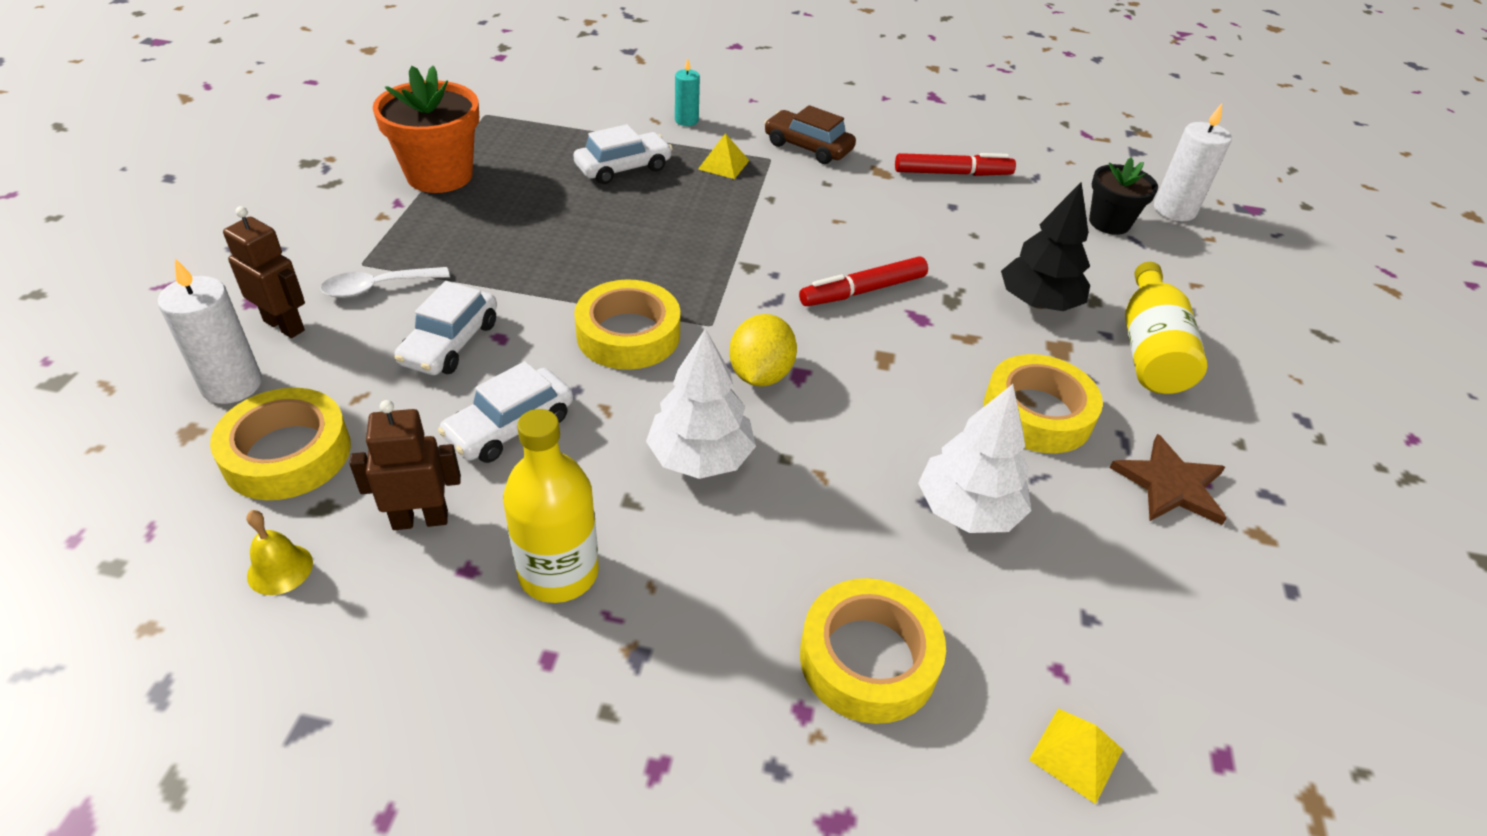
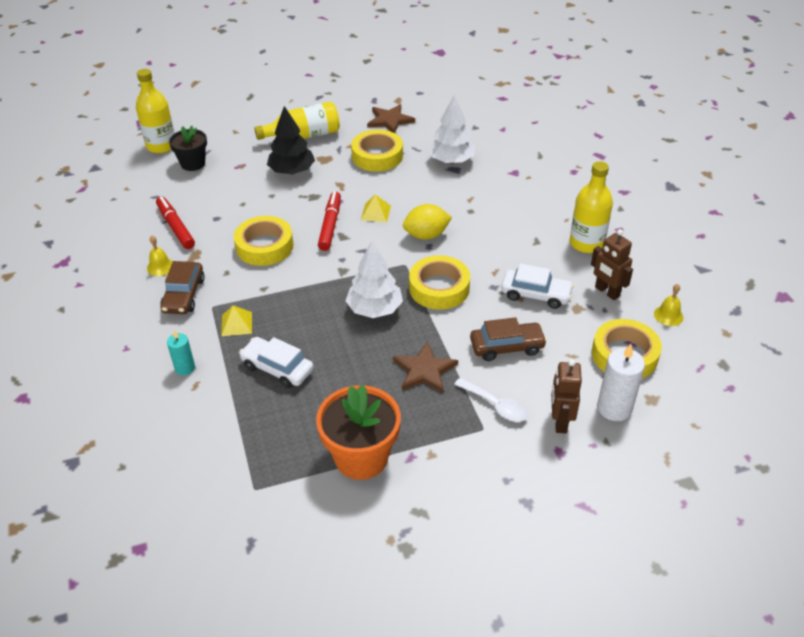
camera: 115 degrees left, 0 degrees up
white car [395,281,497,375] -> brown car [470,317,547,361]
white tree [646,328,756,479] -> white tree moved to [346,241,403,318]
red marker [799,257,928,306] -> red marker turned 120 degrees counterclockwise [318,191,341,251]
yellow tape [800,578,946,724] -> yellow tape moved to [234,216,294,266]
yellow pyramid [1029,708,1123,804] -> yellow pyramid moved to [361,195,391,222]
white candle [1154,104,1232,221] -> yellow bottle [136,69,175,154]
none -> yellow bell [147,236,173,276]
none -> brown star [393,341,458,393]

